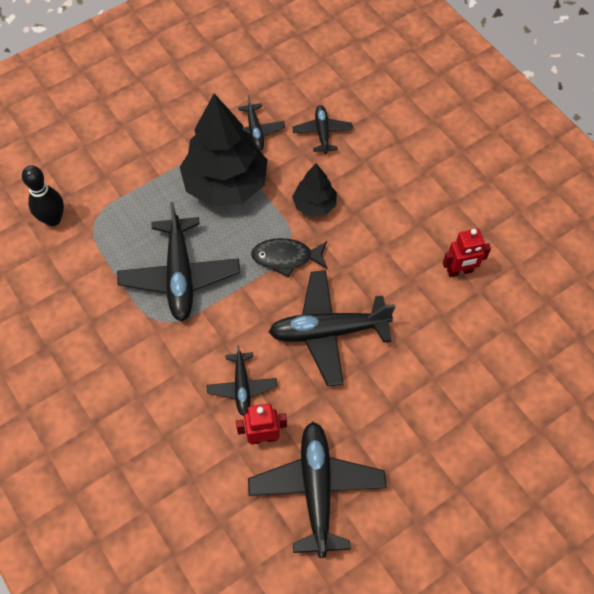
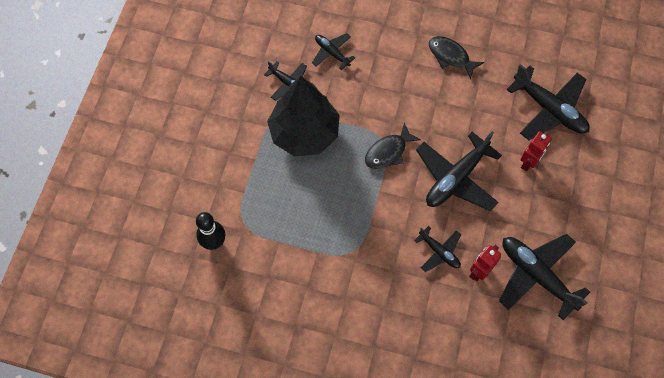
camera: 40 degrees left, 5 degrees up
black plane [117,202,240,321] -> black plane moved to [507,64,590,140]
black tree [292,163,337,217] -> none
red robot [443,229,491,277] -> red robot moved to [520,131,551,171]
none -> black fish [429,36,484,80]

